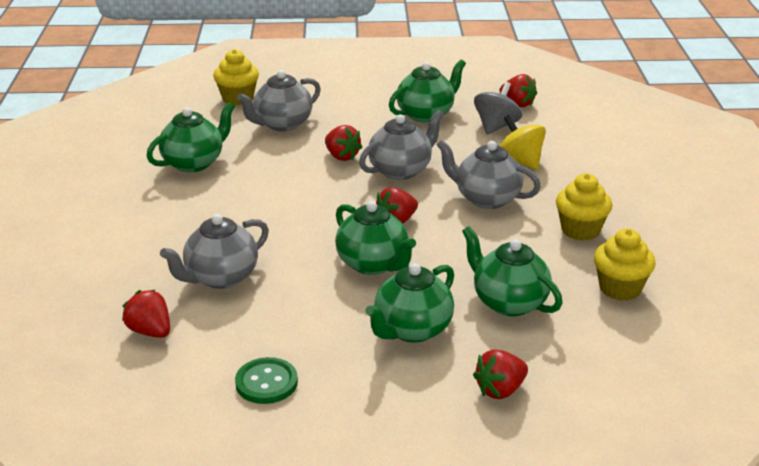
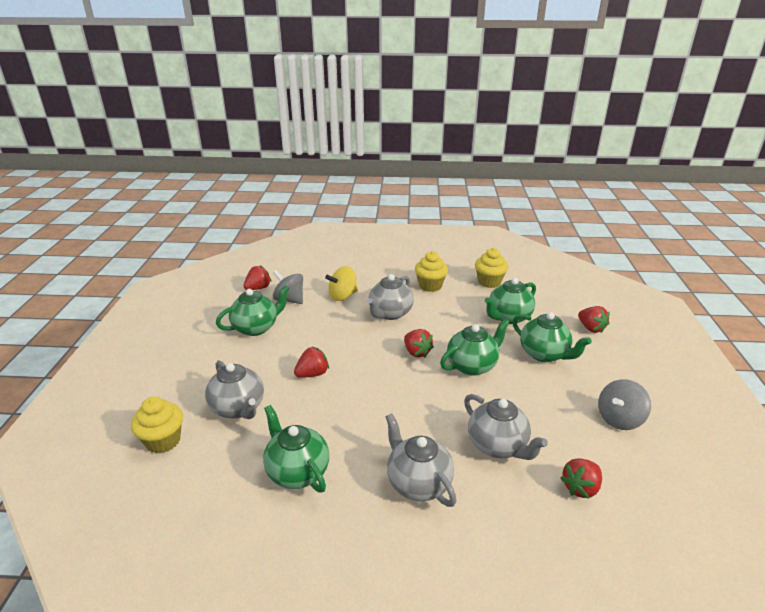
camera: 85 degrees left, 0 degrees up
green button [235,357,298,404] -> grey spinning top [598,379,651,430]
grey teapot [359,110,444,180] -> grey teapot moved to [385,413,457,507]
green teapot [389,59,466,123] -> green teapot turned 90 degrees clockwise [216,285,290,336]

